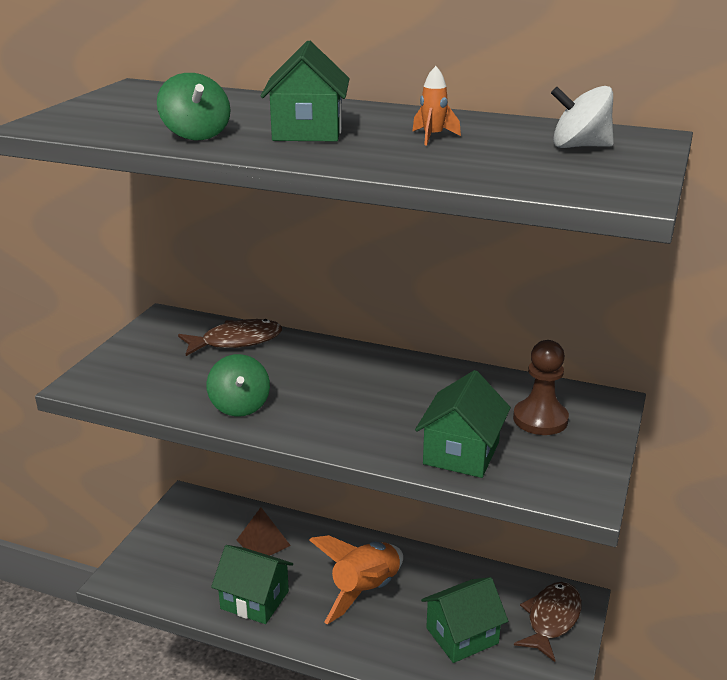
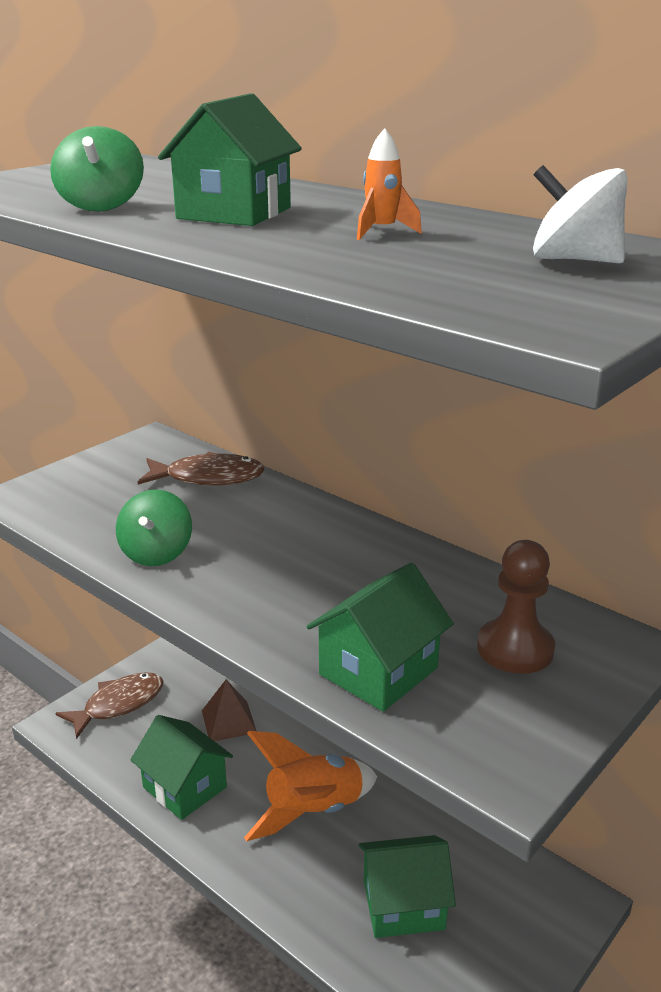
camera: 20 degrees right, 0 degrees up
brown fish [514,582,582,662] -> brown fish moved to [55,672,164,739]

